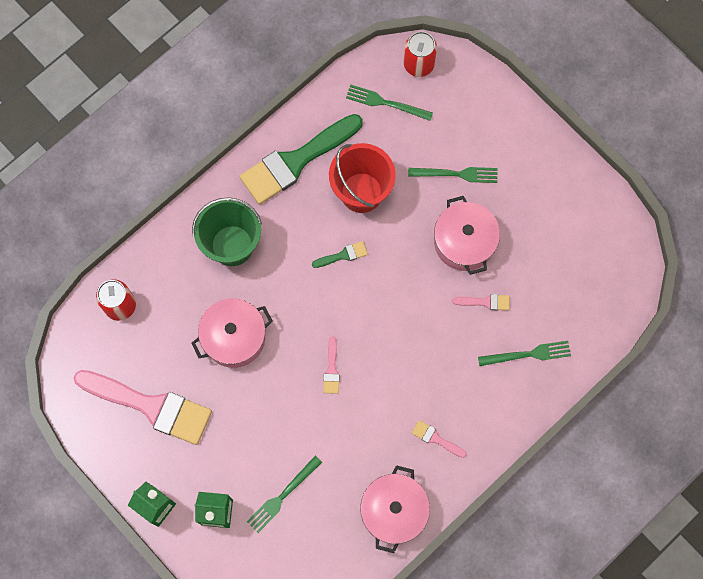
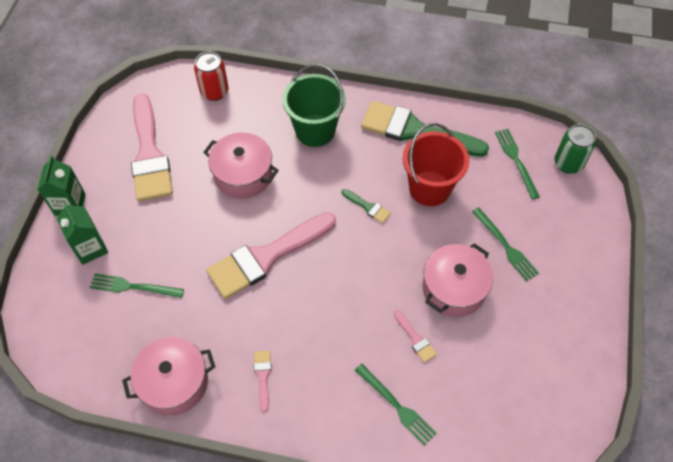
camera: 55 degrees right, 15 degrees down
pink brush [323,337,340,394] -> pink brush [206,212,336,299], size x2.45
red can [404,31,437,77] -> green can [554,124,596,174]

